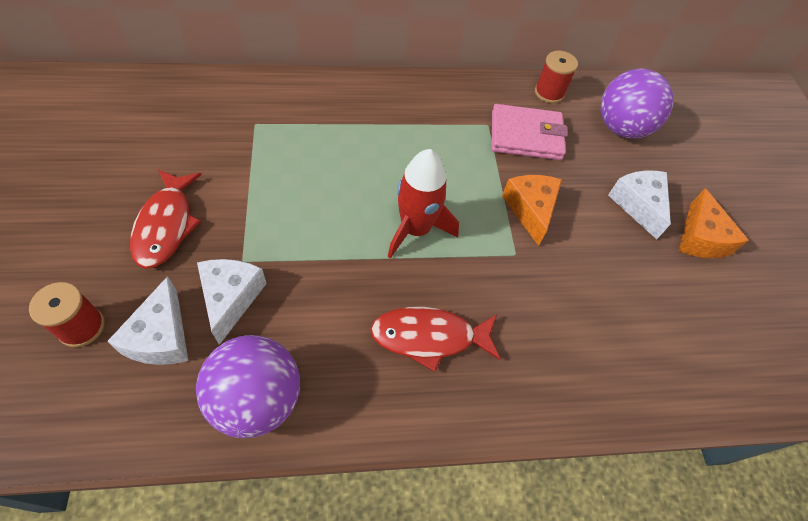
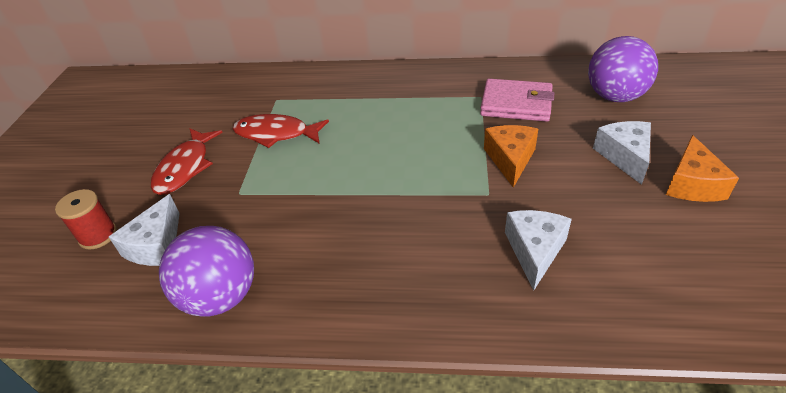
camera: 20 degrees right, 15 degrees down
white cheese [197,259,267,345] -> white cheese moved to [505,210,572,291]
red fish [370,307,500,372] -> red fish moved to [233,114,329,148]
red rocket [388,149,459,259] -> none
red spool [535,50,578,103] -> none

